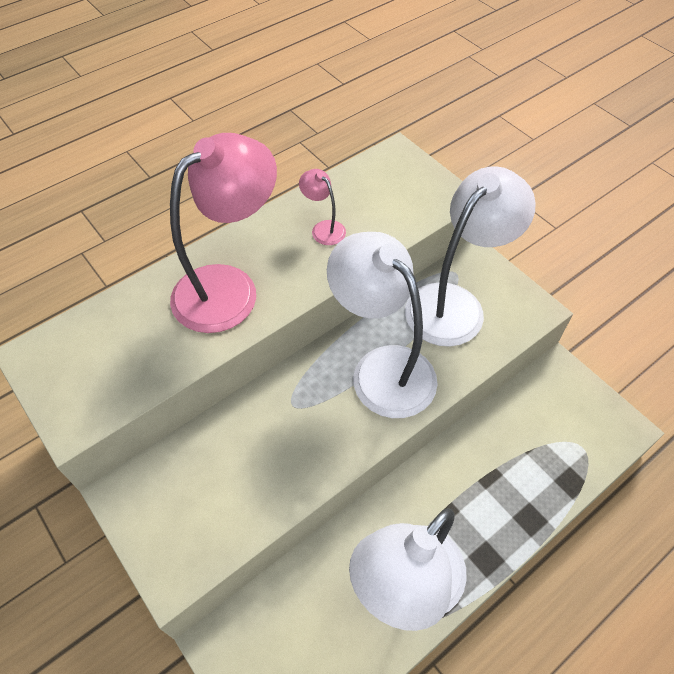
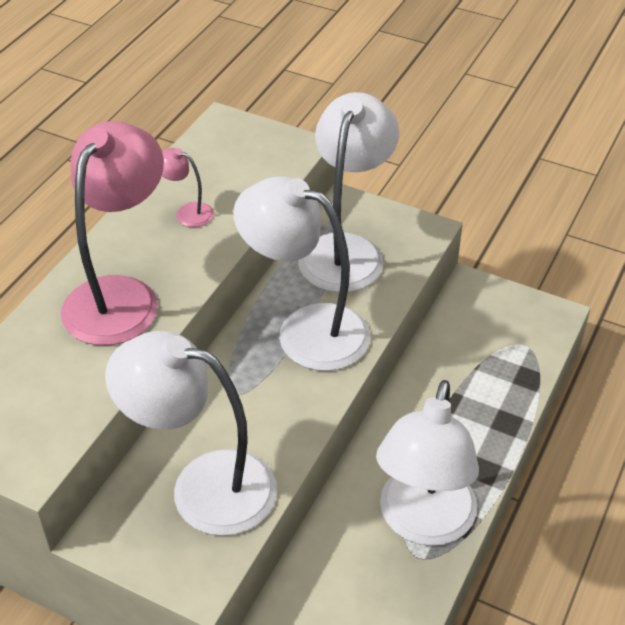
camera: 25 degrees left, 10 degrees down
none -> white lamp [105,331,277,536]

